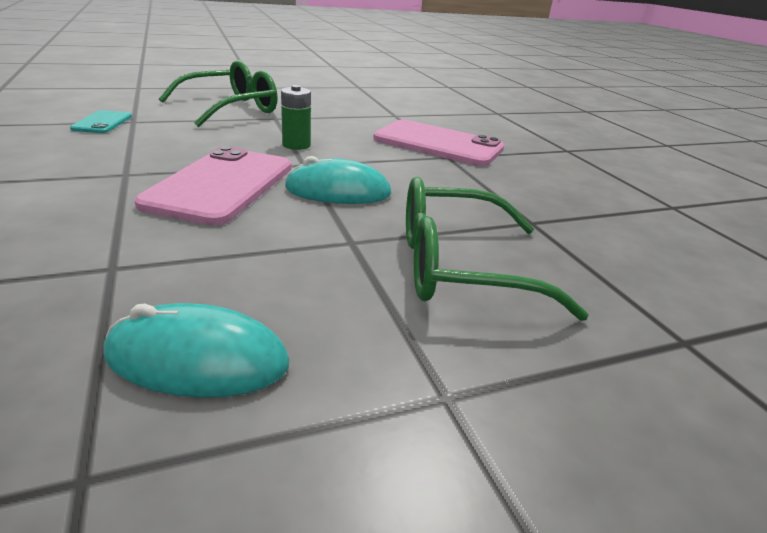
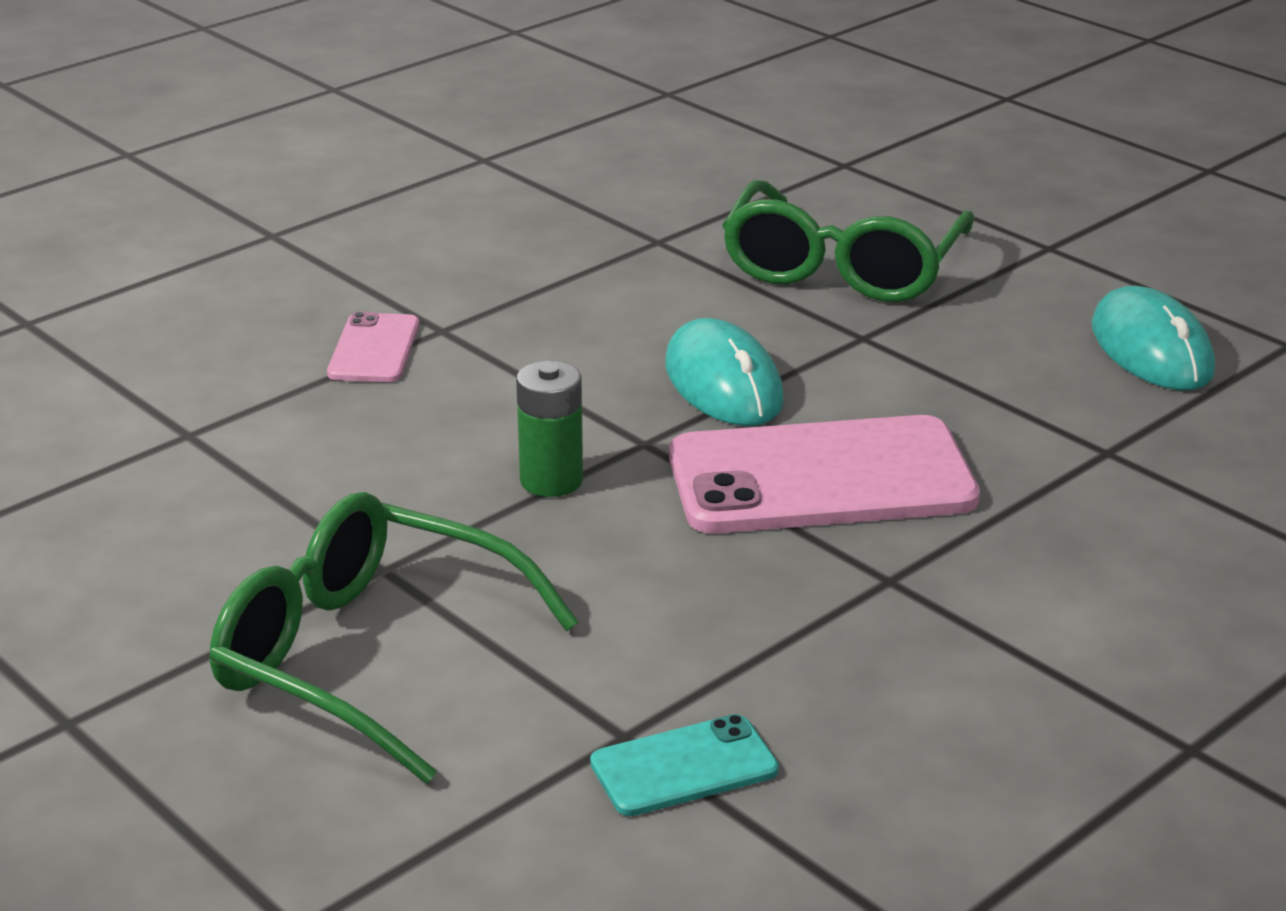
camera: 110 degrees left, 0 degrees up
pink phone [373,120,504,166] -> pink phone [327,312,419,382], size x0.49
green glasses [406,177,589,321] -> green glasses turned 45 degrees clockwise [722,180,974,302]

